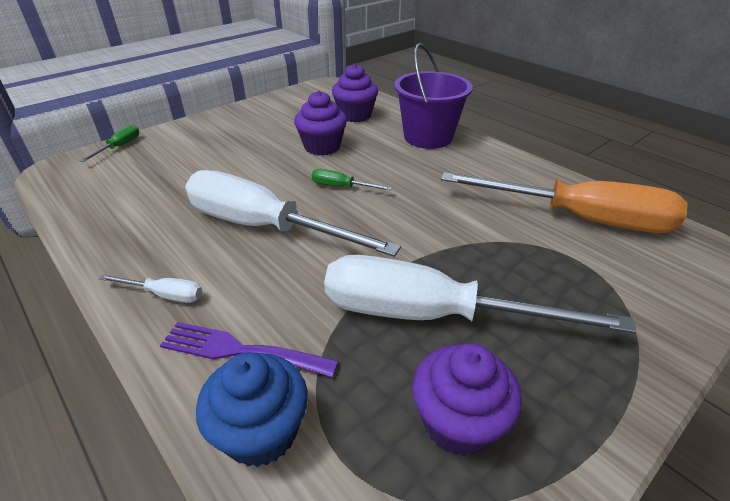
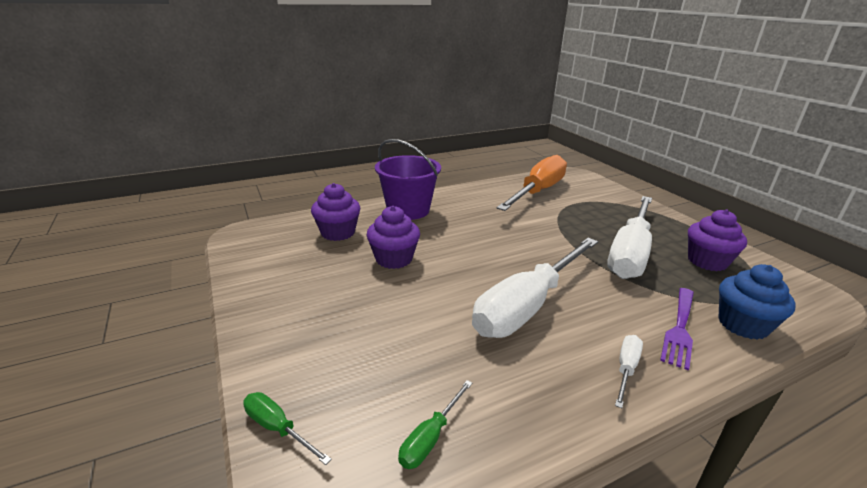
camera: 75 degrees left, 10 degrees down
green screwdriver [312,169,392,190] -> green screwdriver moved to [398,380,473,469]

